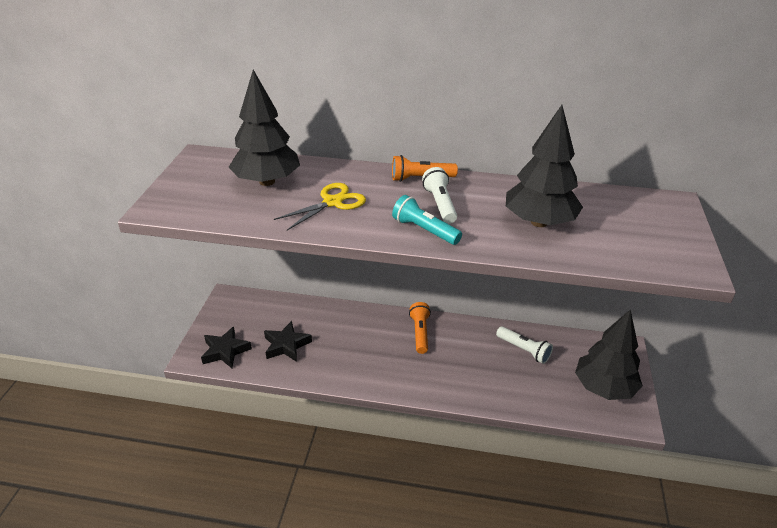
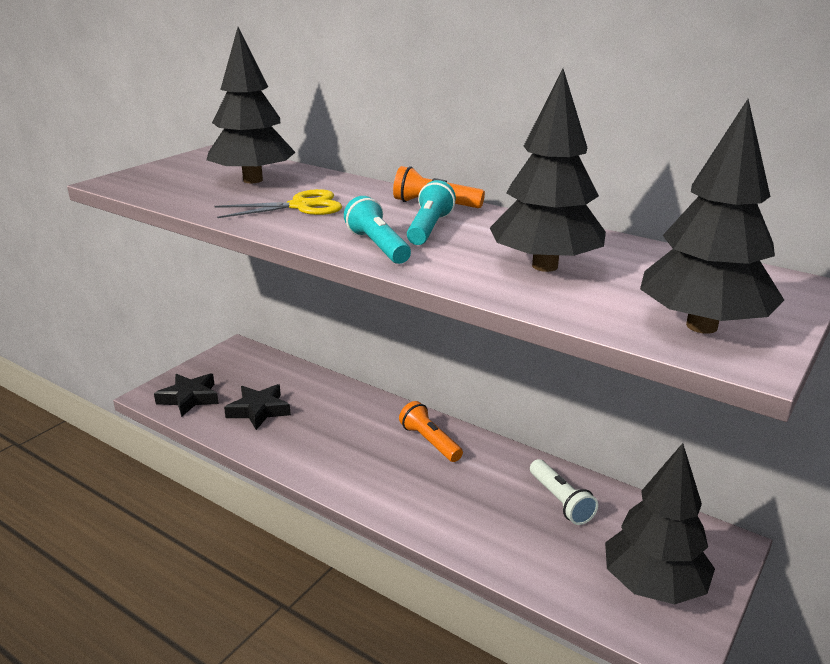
camera: 25 degrees right, 10 degrees down
orange flashlight [409,302,431,354] -> orange flashlight turned 60 degrees counterclockwise [399,401,463,462]
white flashlight [422,167,457,224] -> turquoise flashlight [407,180,456,245]
none -> black tree [640,99,784,334]

